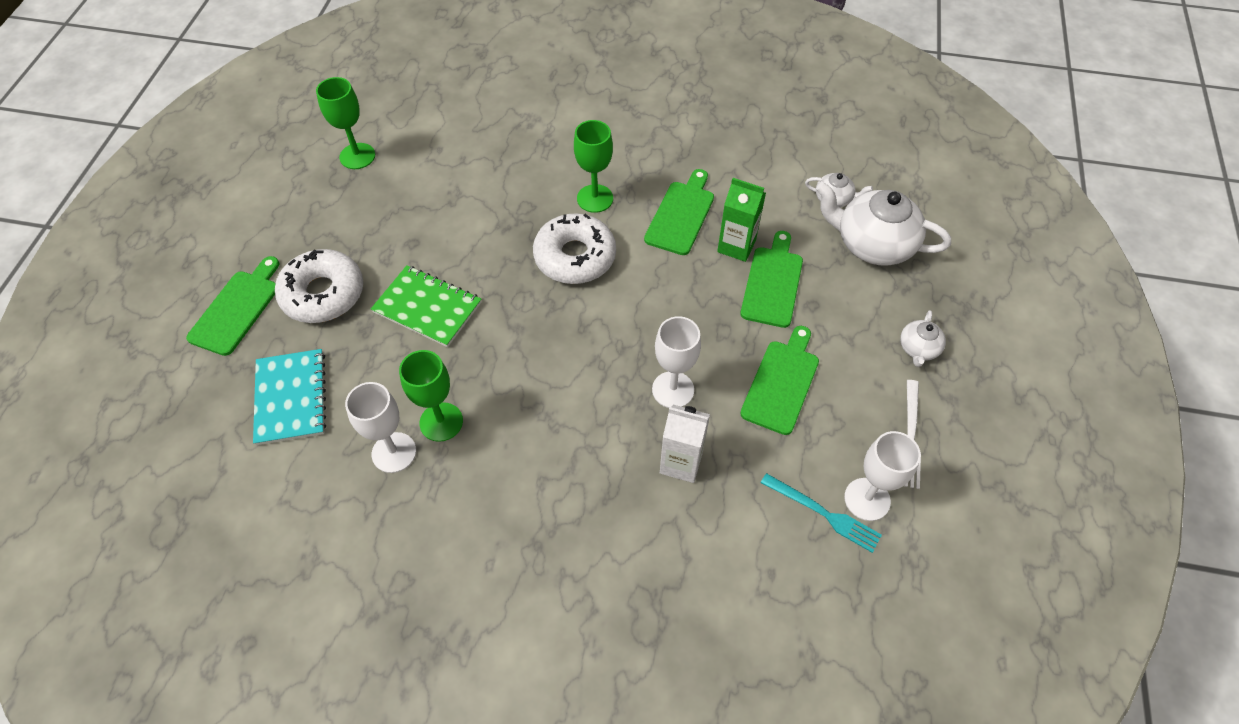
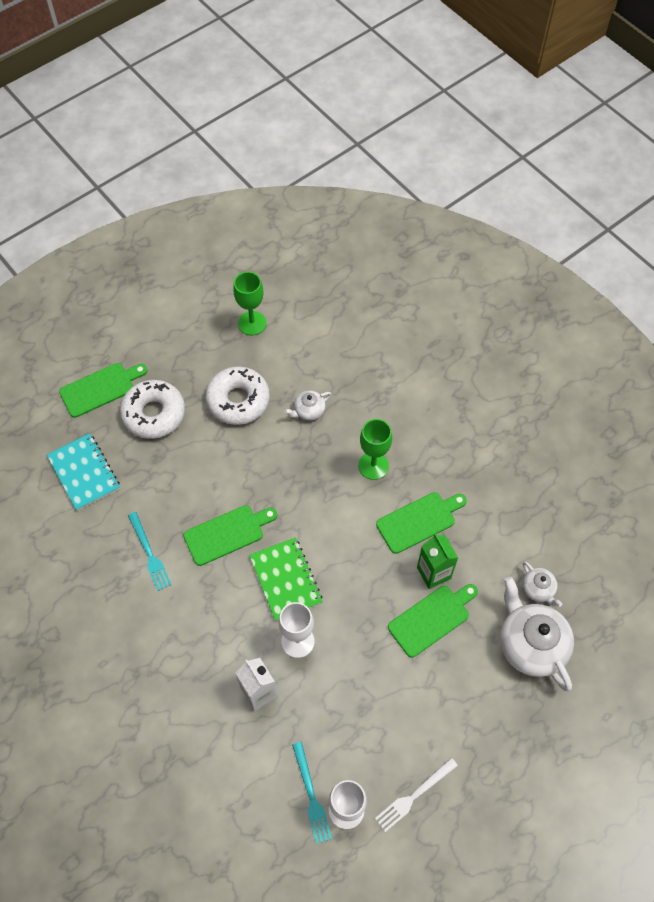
camera: 40 degrees right, 5 degrees up
turquoise notebook [253,349,326,445] -> turquoise notebook turned 60 degrees counterclockwise [47,433,120,511]
white goblet [345,382,416,473] -> none
green notebook [371,265,481,347] -> green notebook moved to [249,537,323,621]
green goblet [399,350,463,442] -> turquoise fork [128,512,172,591]
white donut [533,213,616,284] -> white donut moved to [205,366,270,425]
green cutting board [740,326,819,435] -> green cutting board moved to [183,505,278,566]
white teapot [900,310,946,367] -> white teapot moved to [284,391,332,420]

